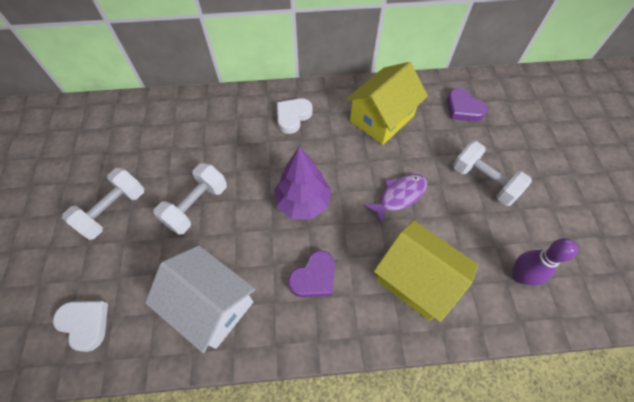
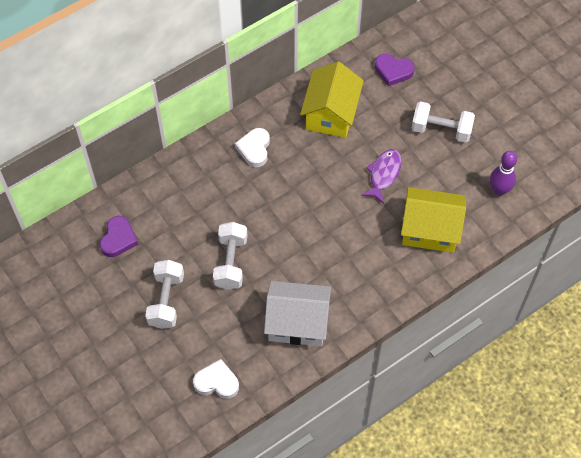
camera: 30 degrees left, 0 degrees up
purple tree [274,146,331,219] -> none
purple heart [288,250,335,297] -> purple heart moved to [100,216,138,257]

